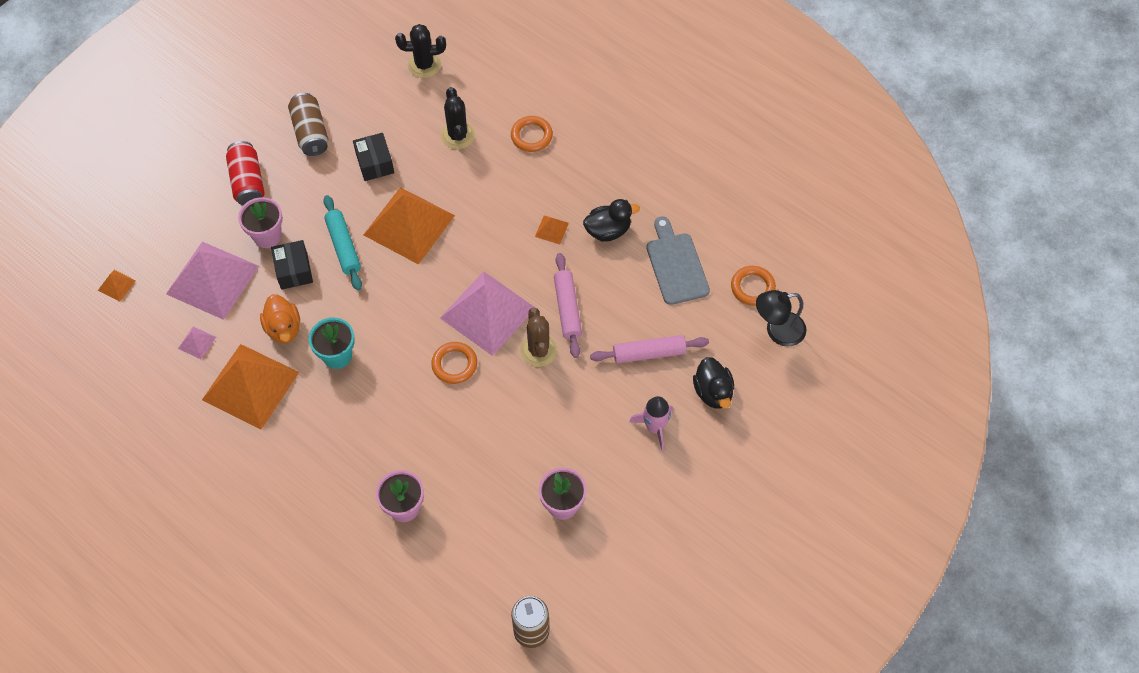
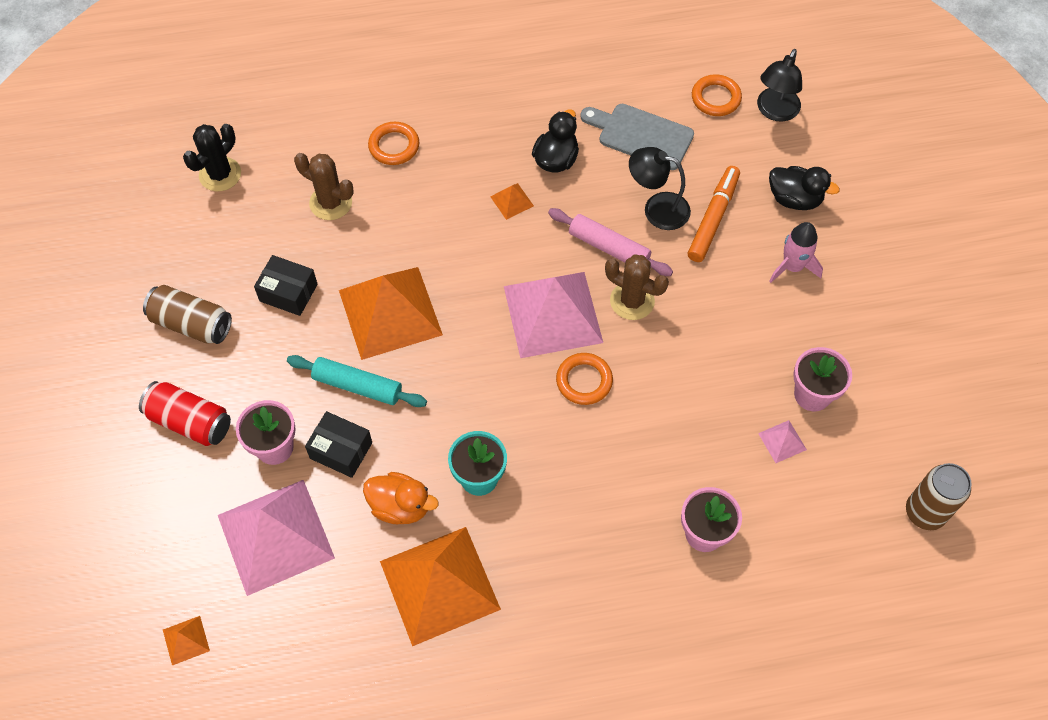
camera: 50 degrees left, 0 degrees up
pink pyramid [178,327,216,360] -> pink pyramid moved to [758,420,807,463]
black cactus [441,87,475,149] -> brown cactus [294,153,354,220]
pink rolling pin [590,335,709,363] -> orange marker [688,166,740,262]
none -> black lamp [629,147,691,230]

